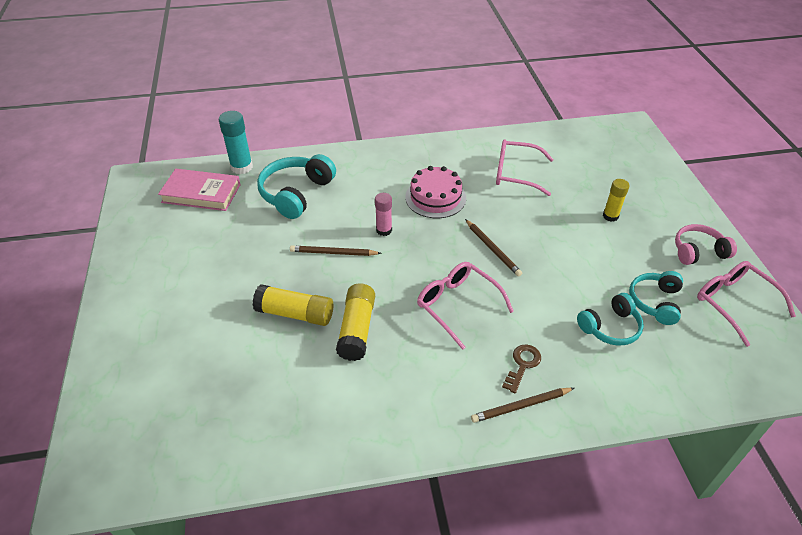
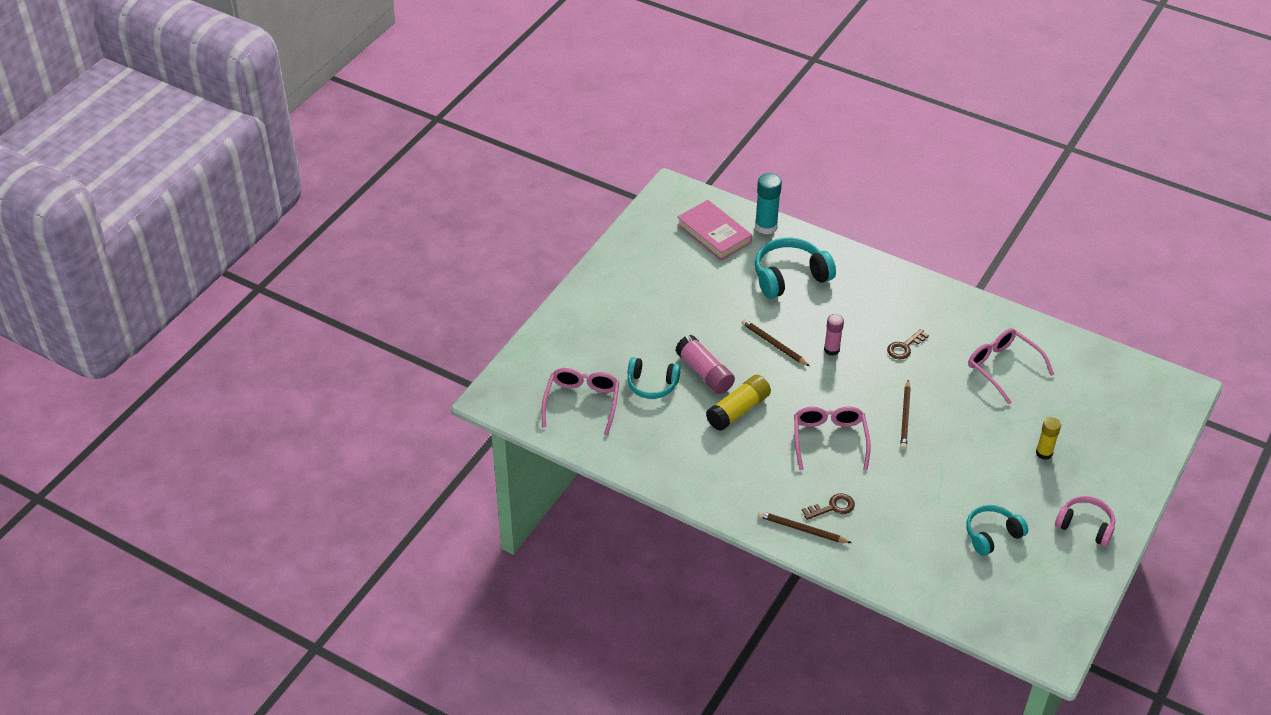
camera: 40 degrees right, 0 degrees up
yellow glue stick [252,284,333,326] -> pink glue stick [675,335,735,394]
pink cake [405,166,466,218] -> brown key [887,329,929,360]
turquoise headphones [577,293,644,346] -> turquoise headphones moved to [627,357,681,399]
pink glasses [697,261,796,347] -> pink glasses moved to [542,368,619,436]

